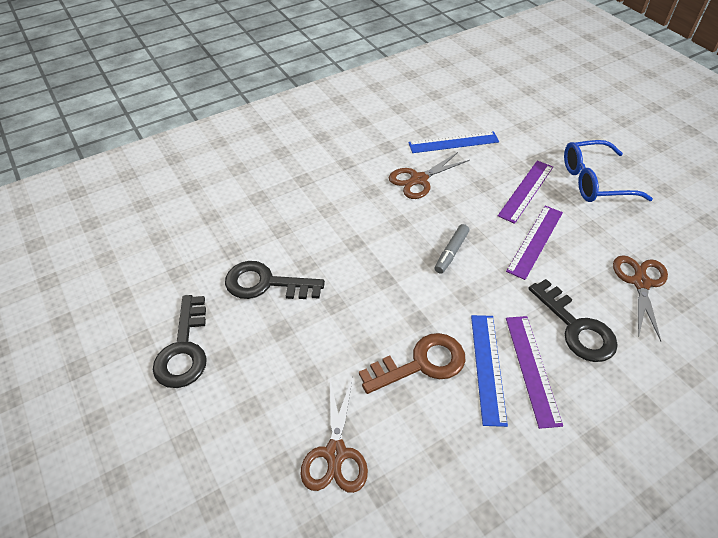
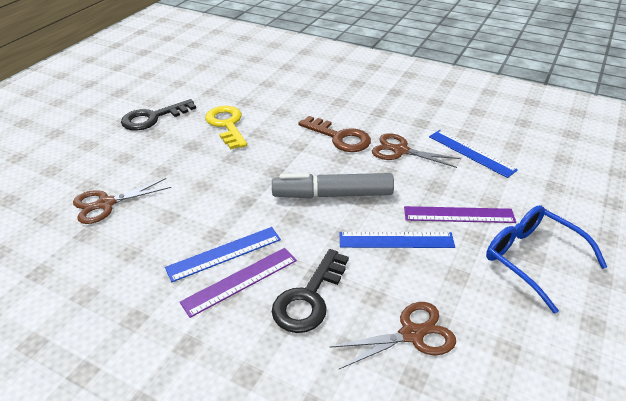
camera: 60 degrees right, 10 degrees down
black key [225,261,325,299] -> yellow key [205,106,247,150]
brown key [359,333,465,394] -> brown key moved to [298,116,371,152]
grey marker [435,224,469,274] -> grey marker [272,173,394,199], size x1.93
purple ruler [506,206,563,280] -> blue ruler [340,232,455,248]

